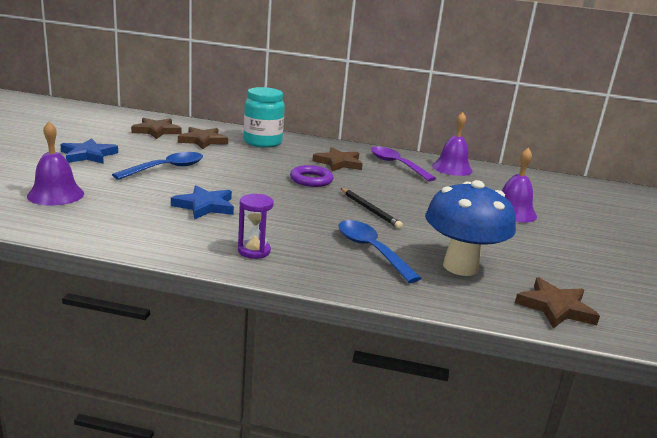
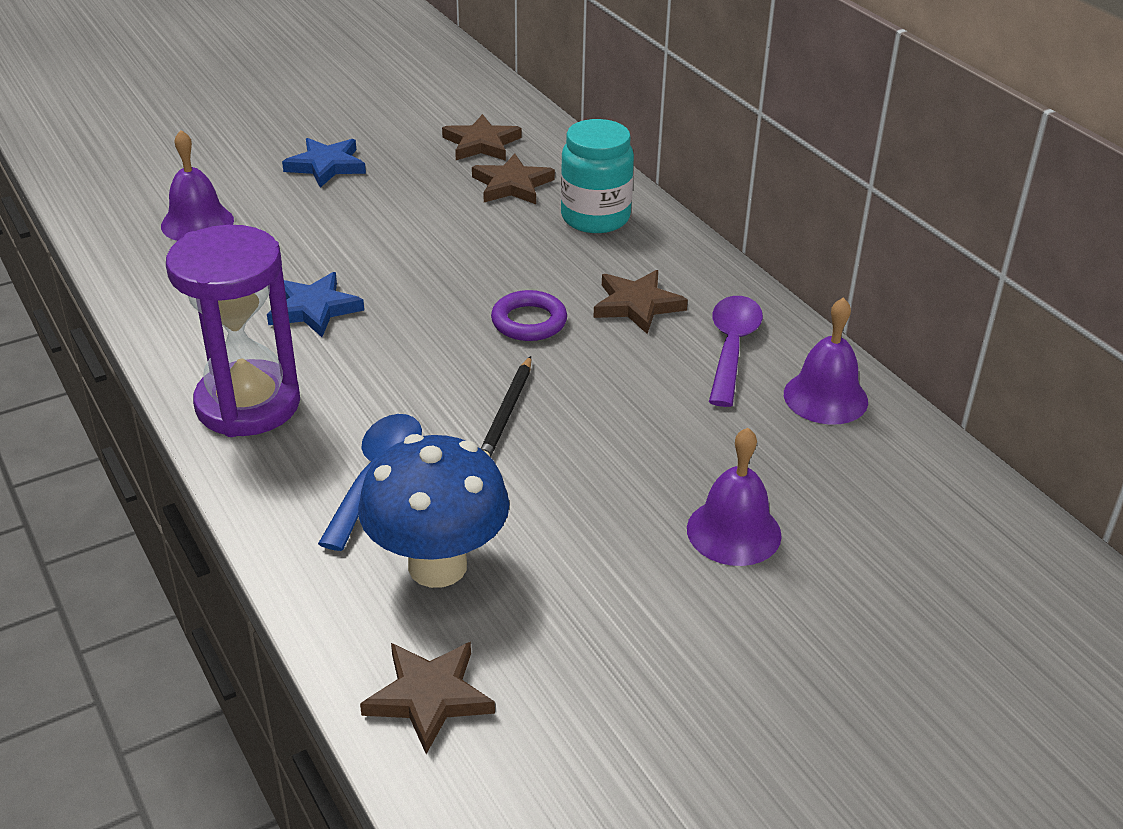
camera: 50 degrees right, 15 degrees up
blue spoon [112,152,203,180] -> none
purple hourglass [238,194,274,259] -> purple hourglass [166,225,300,437], size x2.21

